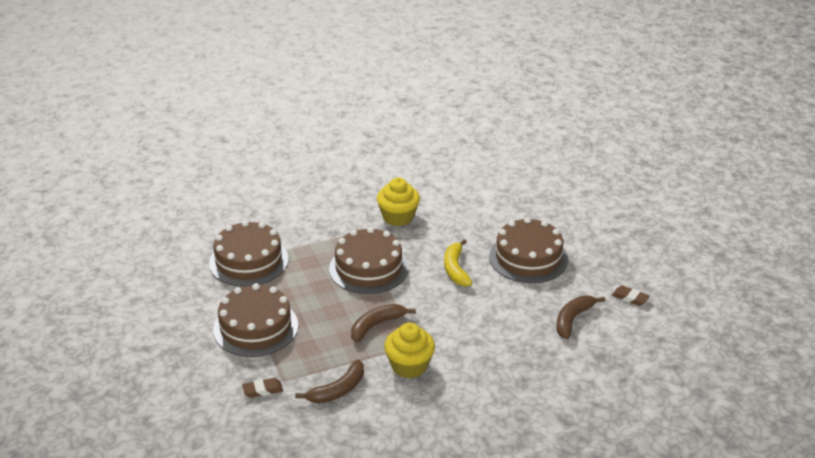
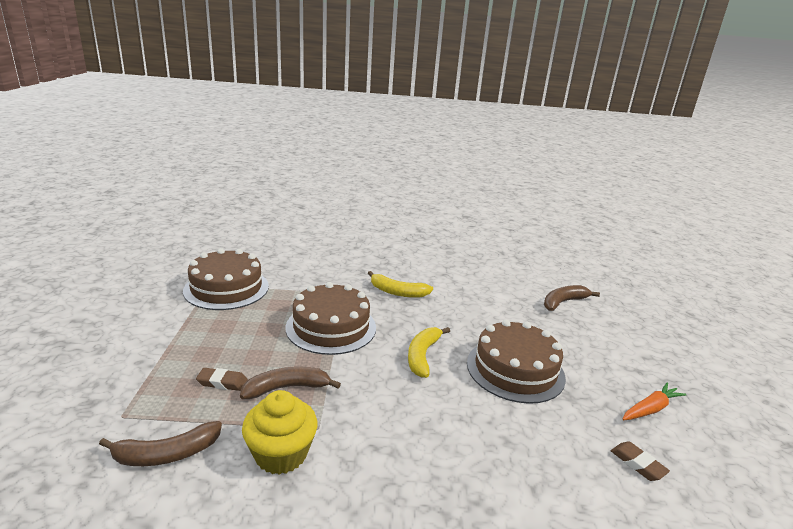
camera: 20 degrees right, 10 degrees down
brown cake [213,283,298,357] -> none
brown eraser [242,378,283,398] -> brown eraser moved to [196,368,248,391]
yellow cupcake [377,178,420,226] -> yellow banana [368,271,433,298]
brown banana [556,296,605,339] -> brown banana moved to [544,285,600,311]
none -> orange carrot [622,382,686,420]

